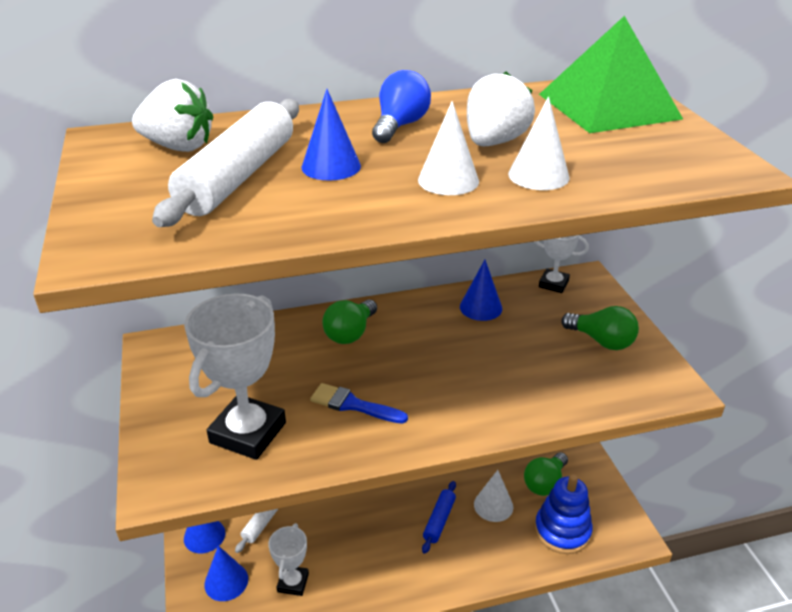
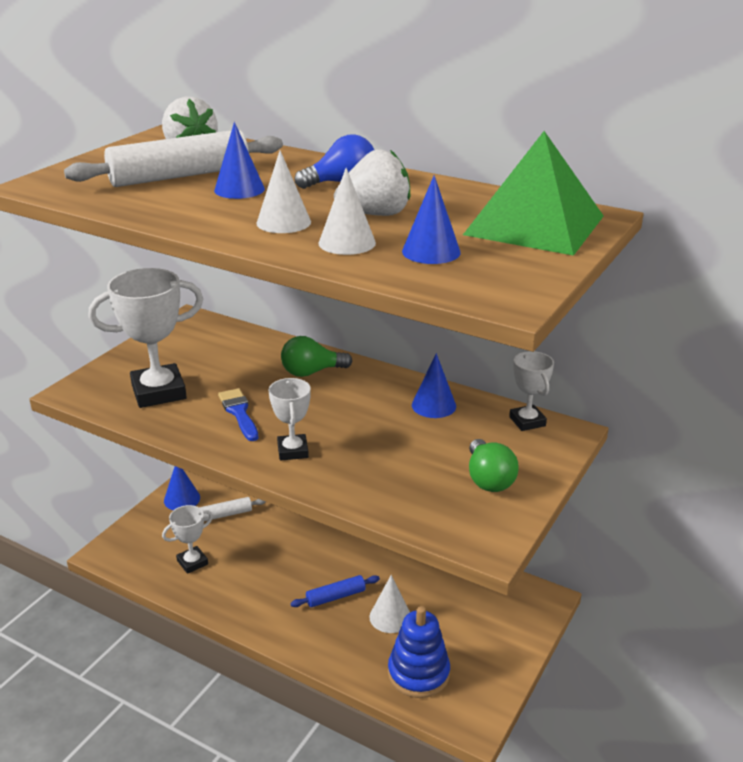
camera: 45 degrees right, 5 degrees down
blue cone [204,546,248,601] -> blue cone moved to [402,175,461,264]
green light bulb [524,452,568,496] -> none
none -> white trophy [269,378,311,461]

